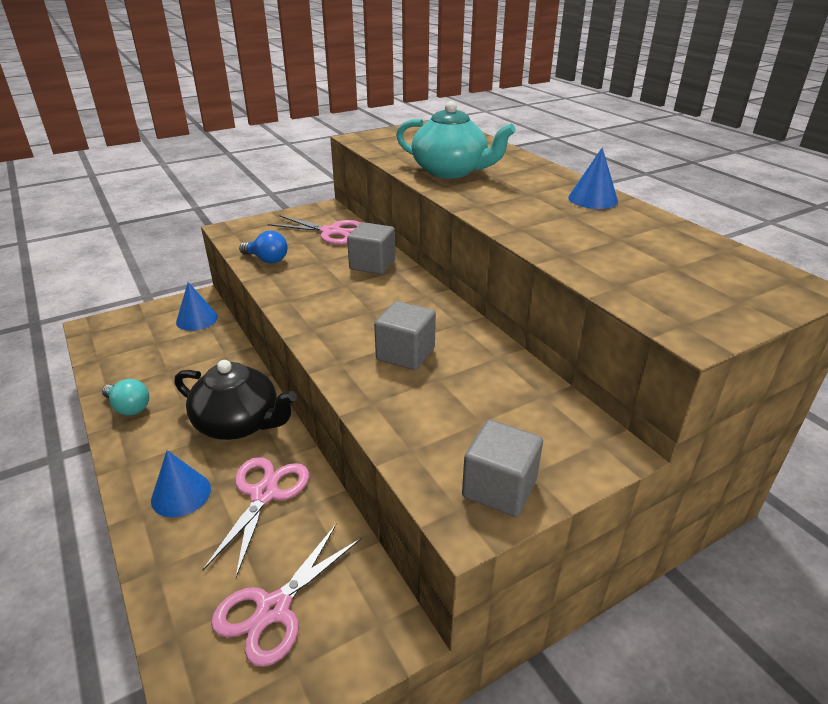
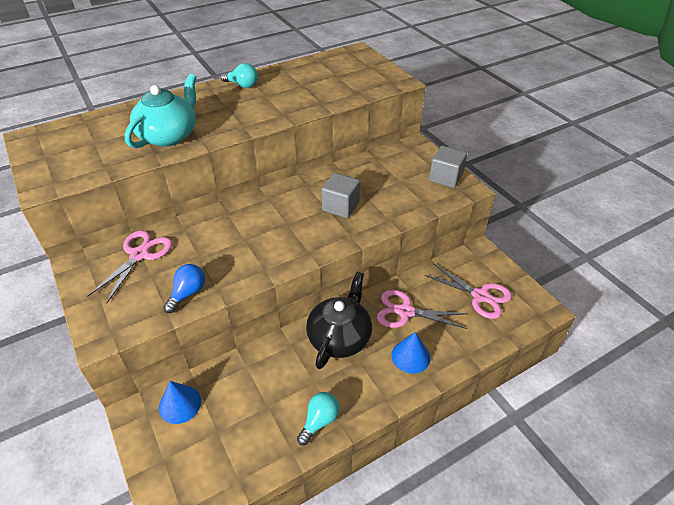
camera: 90 degrees left, 10 degrees up
grey cube [347,222,395,275] -> none
blue cone [568,147,618,209] -> turquoise light bulb [221,63,258,88]

